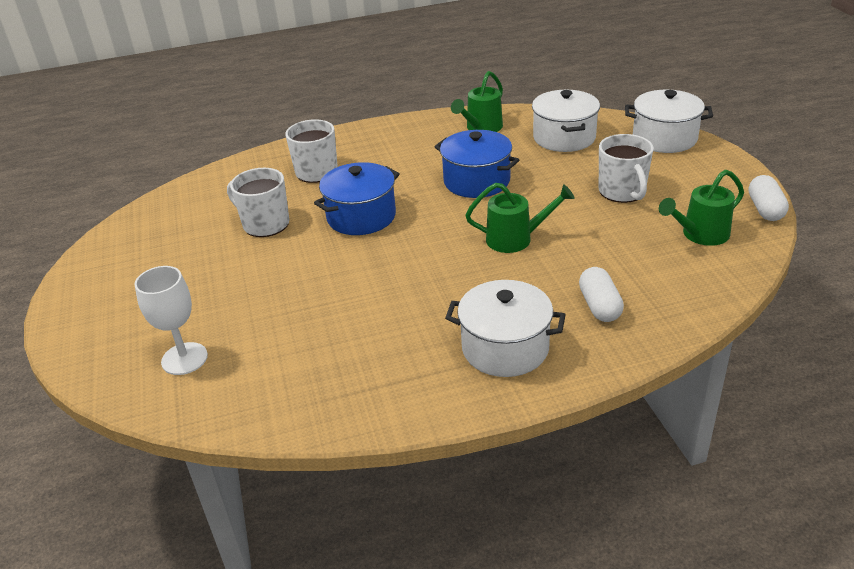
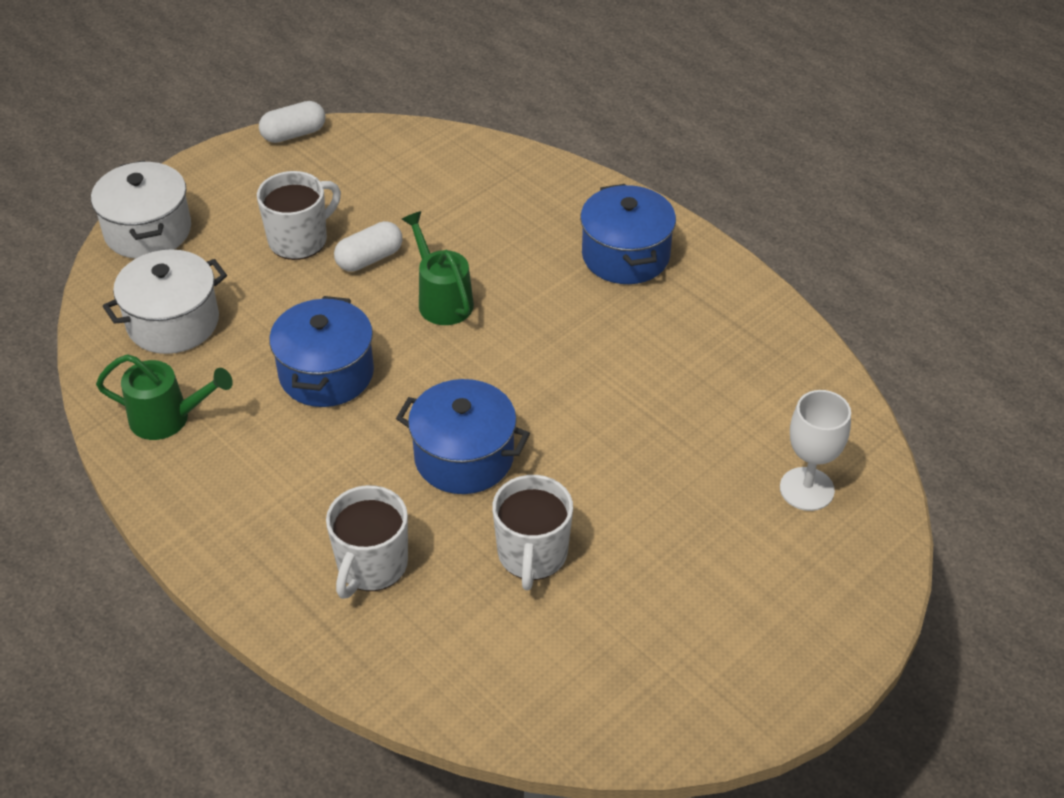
camera: 120 degrees left, 10 degrees up
white pot [445,280,566,377] -> blue pot [580,184,676,284]
white capsule [579,267,624,322] -> white capsule moved to [334,221,403,272]
green watering can [659,170,744,246] -> none

